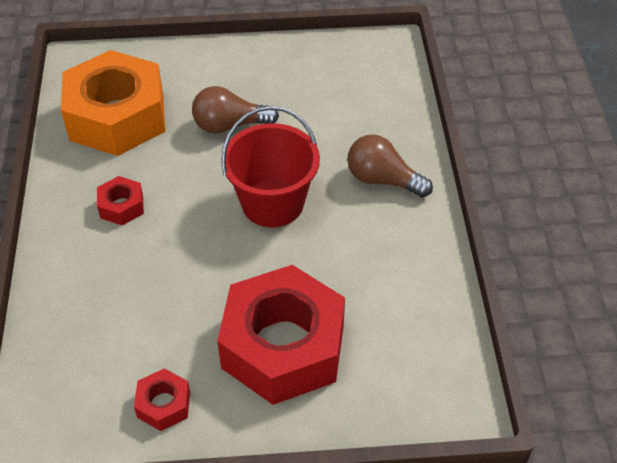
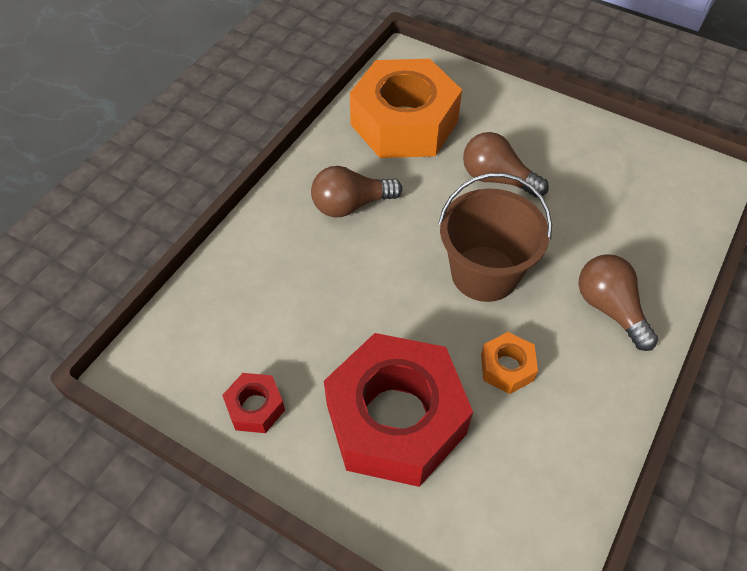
camera: 35 degrees right, 5 degrees up
red nut [97,176,144,226] -> brown light bulb [311,166,402,217]
red bucket [221,106,320,227] -> brown bucket [438,173,552,302]
none -> orange nut [481,332,538,394]

